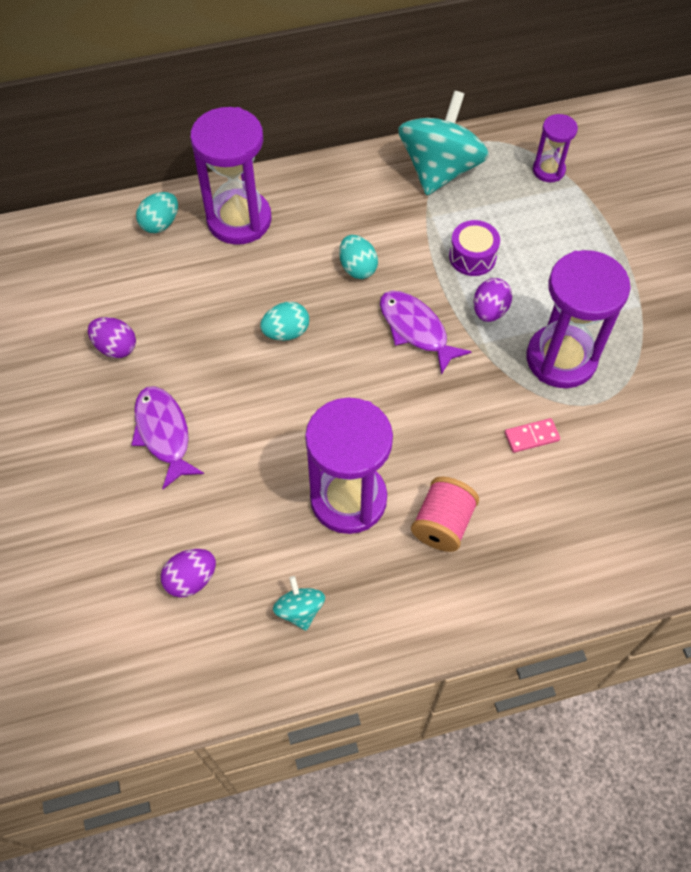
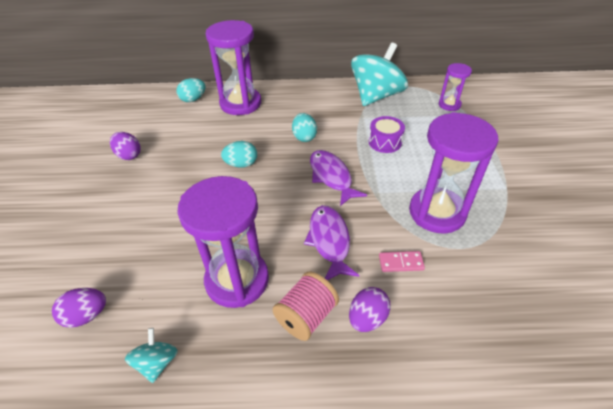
camera: 15 degrees right, 15 degrees down
purple fish [131,386,204,489] -> purple fish moved to [304,205,359,280]
purple egg [473,278,512,322] -> purple egg moved to [349,287,391,332]

